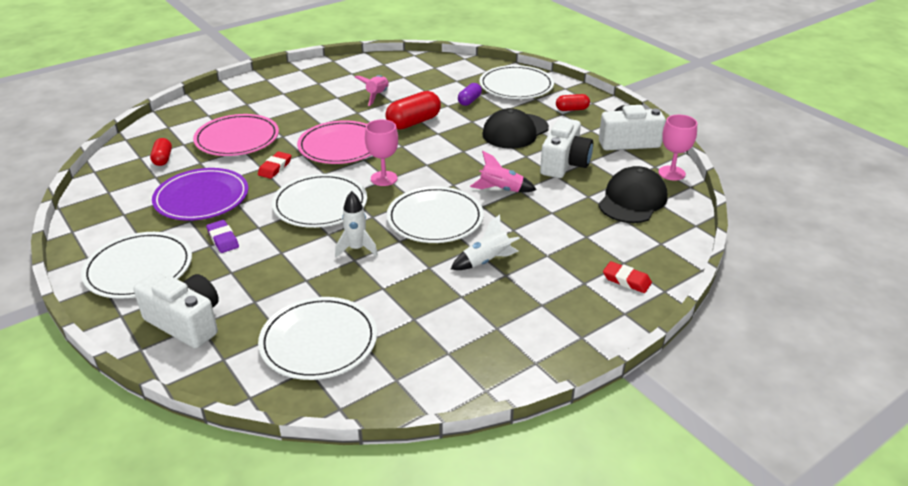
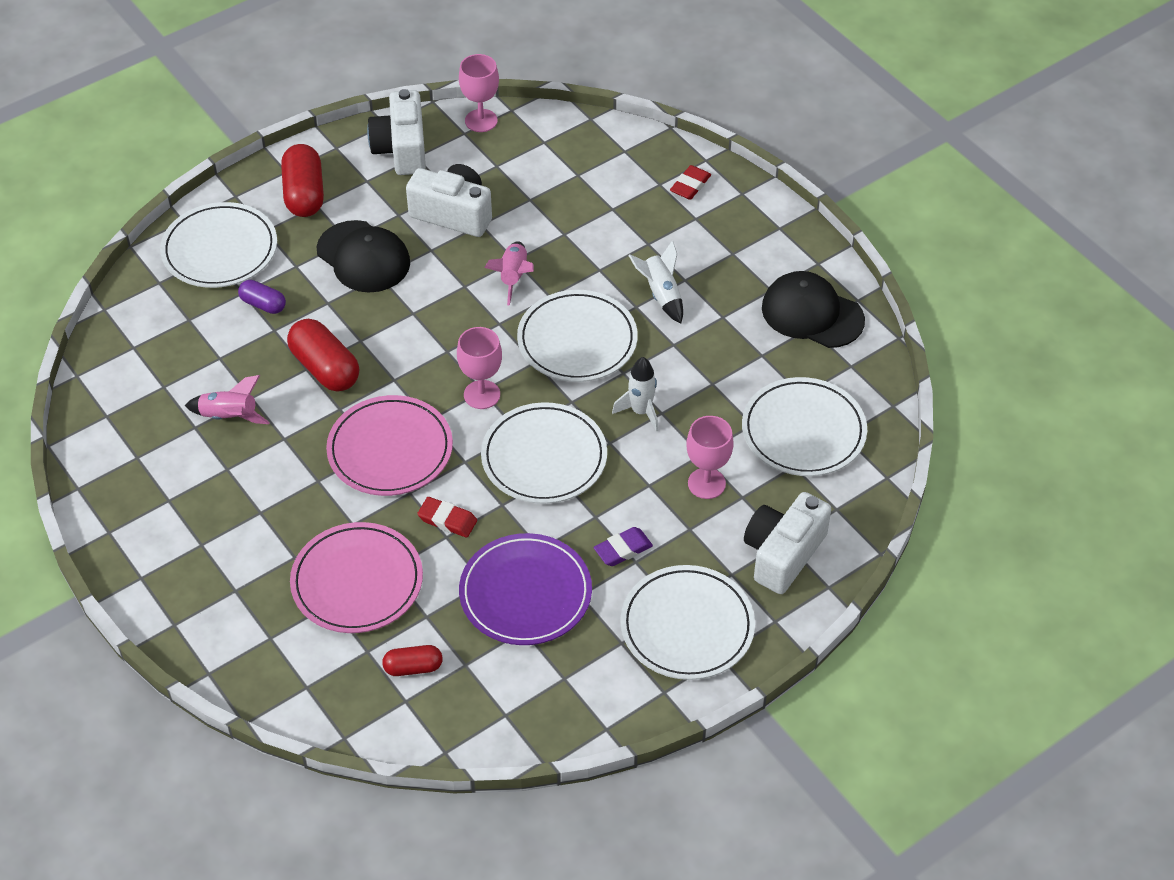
camera: 90 degrees left, 15 degrees up
red capsule [556,94,590,111] -> red capsule [281,144,324,217], size x1.74
black cap [598,166,668,223] -> black cap moved to [762,271,865,348]
none -> pink goblet [686,416,734,499]

